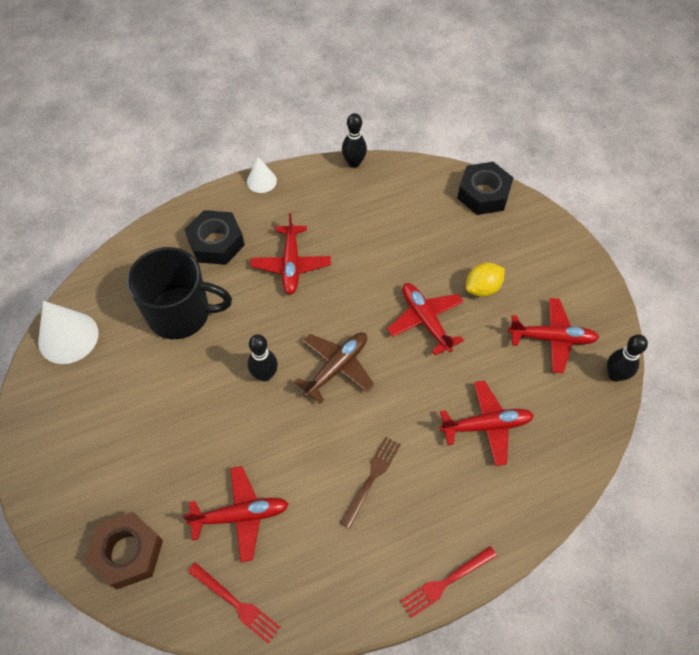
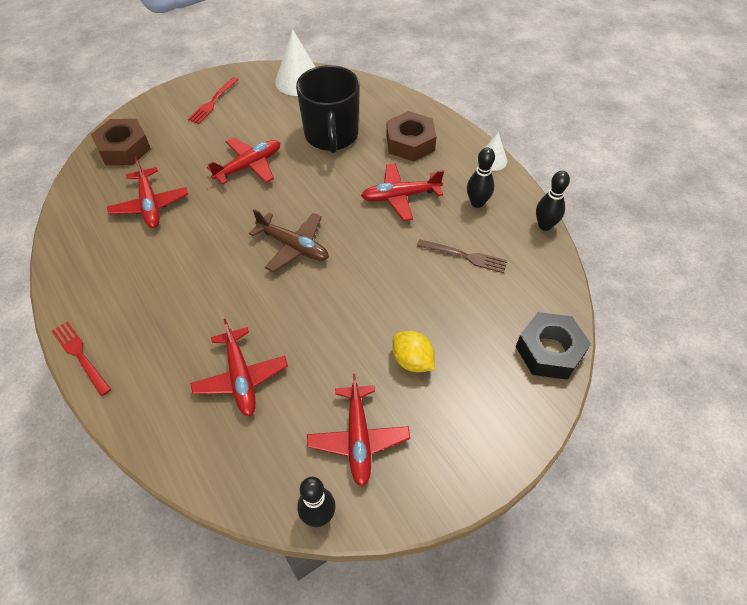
camera: 80 degrees right, 5 degrees down
black nut [185,210,245,265] -> brown nut [386,111,437,162]
red fork [188,562,280,644] -> red fork moved to [188,77,239,124]
black bowling pin [248,334,278,382] -> black bowling pin moved to [467,148,495,208]
brown fork [340,436,401,529] -> brown fork moved to [417,239,508,273]
red plane [387,283,464,355] -> red plane moved to [207,138,280,185]

